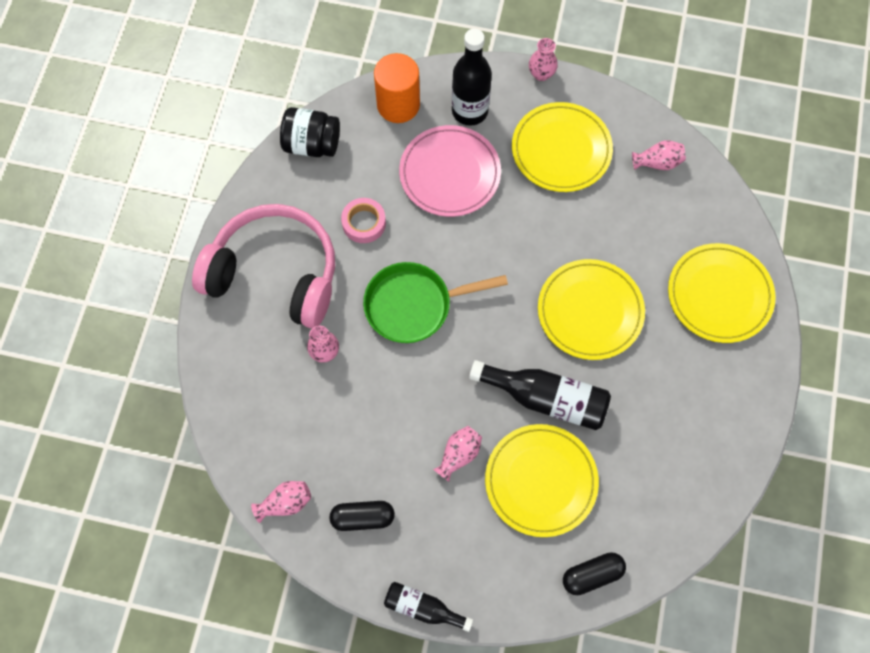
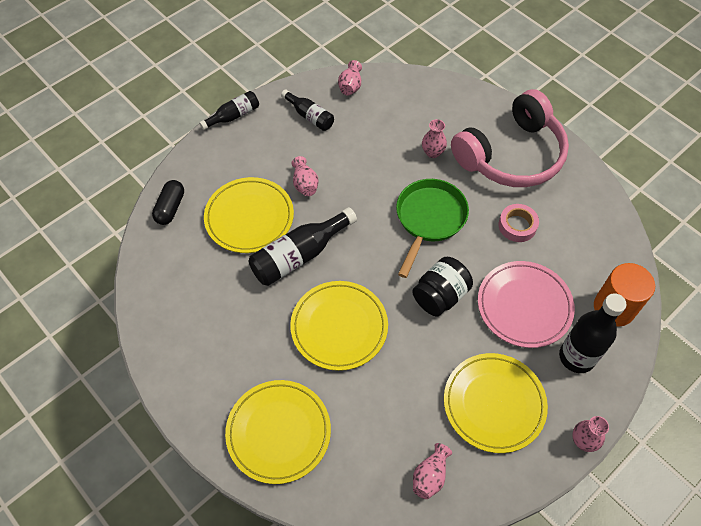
camera: 125 degrees right, 10 degrees down
black jar [280,107,340,157] -> black jar moved to [412,257,473,316]
black capsule [330,501,395,531] -> black bottle [281,89,334,131]

